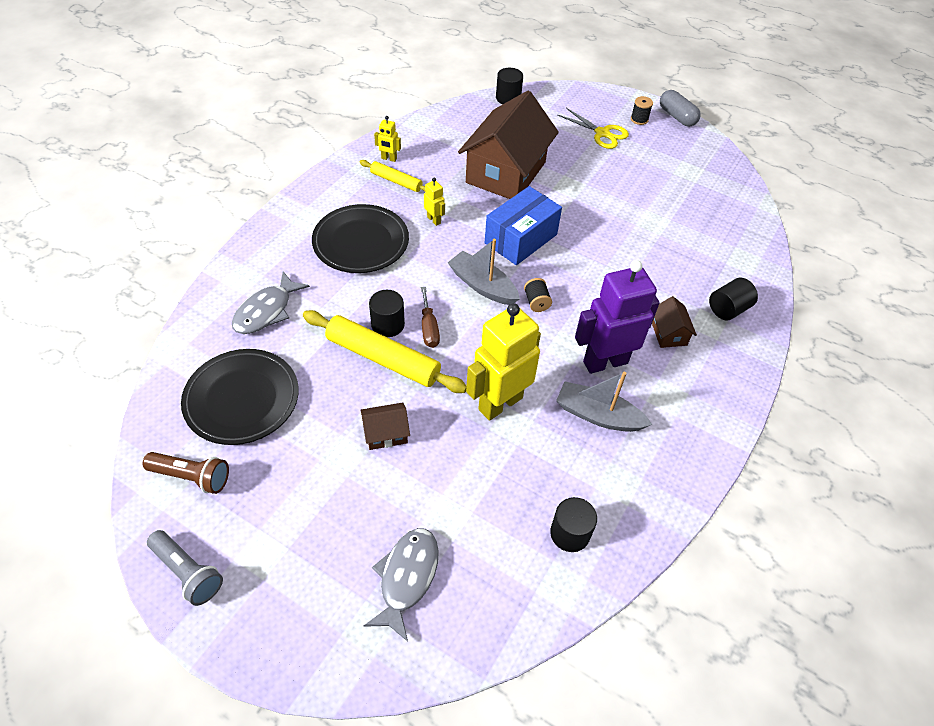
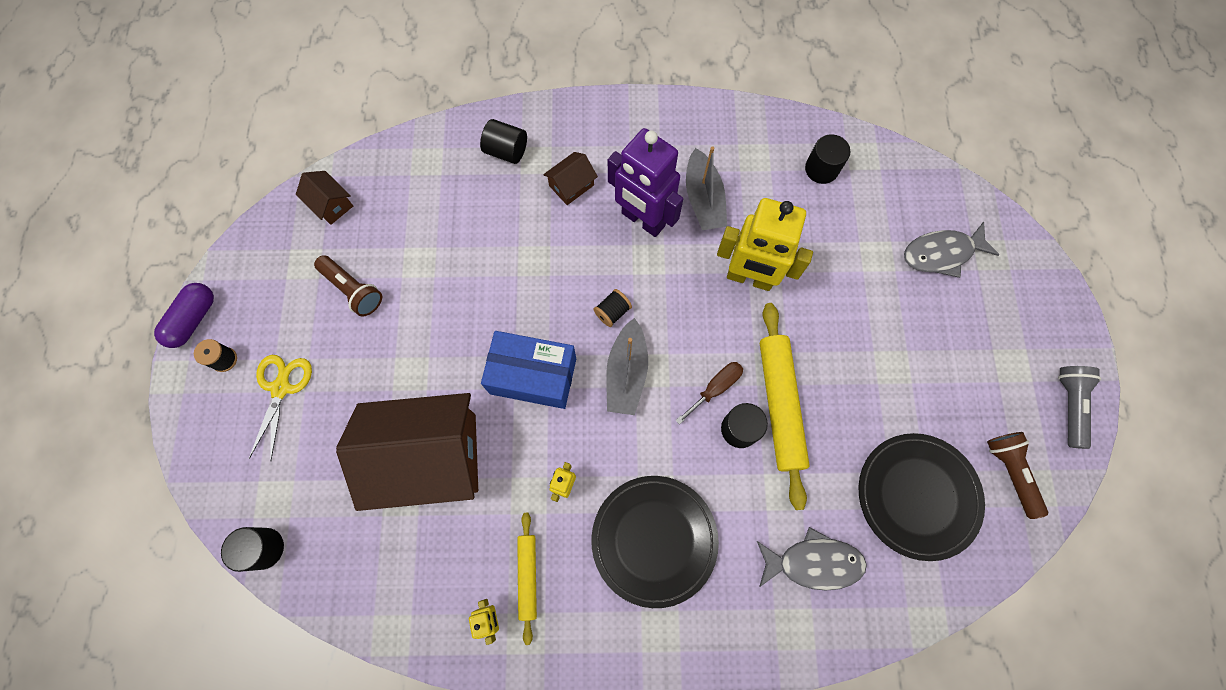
camera: 120 degrees left, 20 degrees up
brown house [360,402,410,450] -> brown house moved to [296,171,353,225]
grey capsule [660,90,701,127] -> purple capsule [154,283,214,348]
none -> brown flashlight [314,255,382,316]

